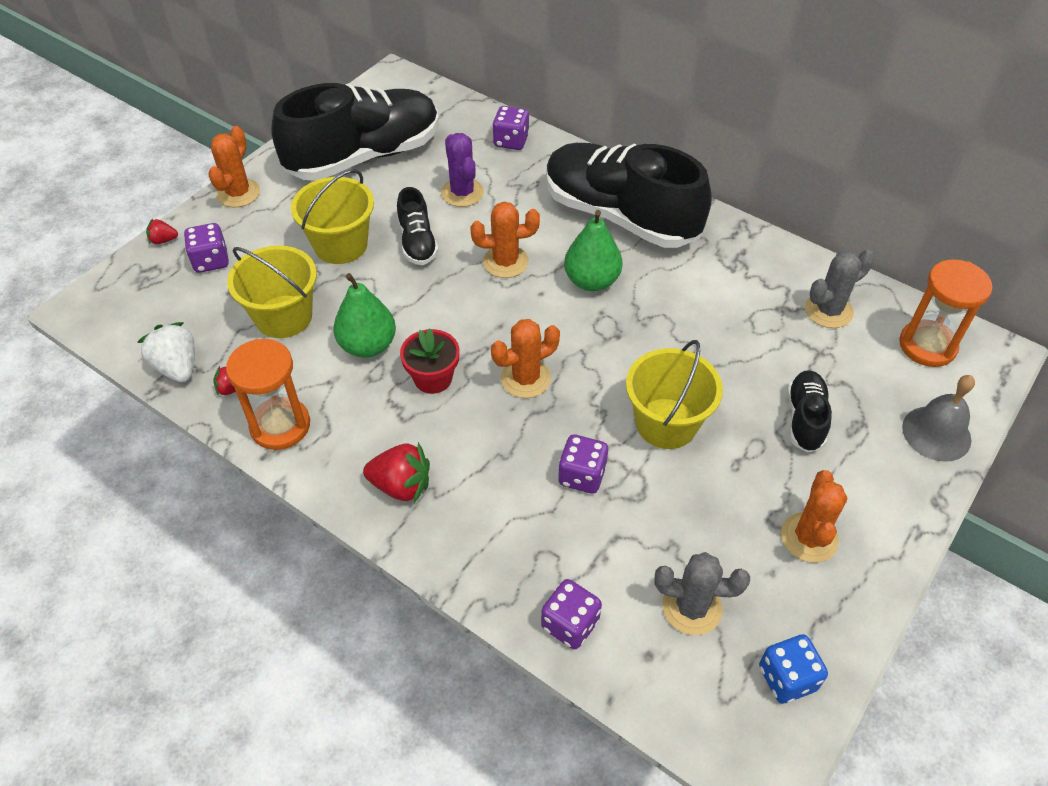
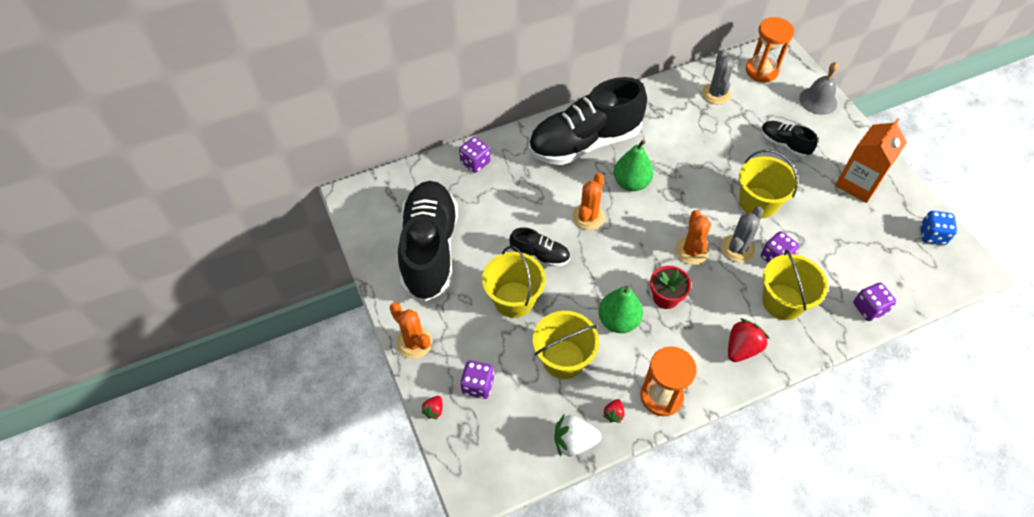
camera: 60 degrees left, 5 degrees up
purple cactus [441,133,484,207] -> none
grey cactus [654,552,750,635] -> grey cactus moved to [721,206,764,262]
orange cactus [781,470,847,563] -> orange carton [835,118,907,203]
none -> yellow bucket [762,249,828,320]

